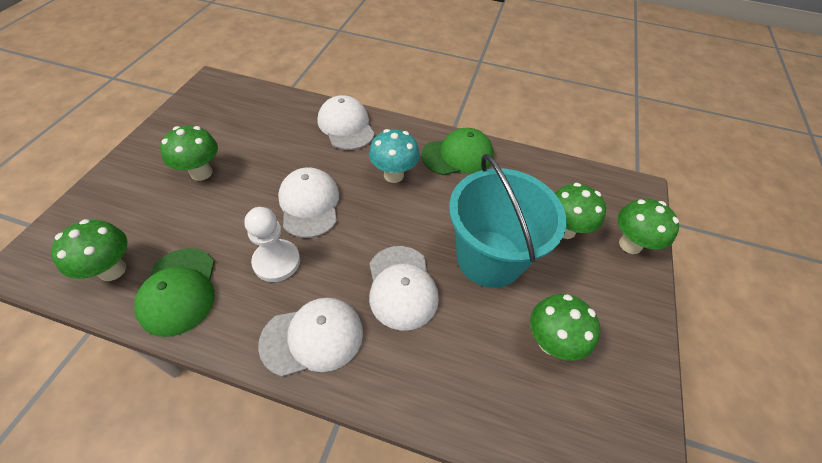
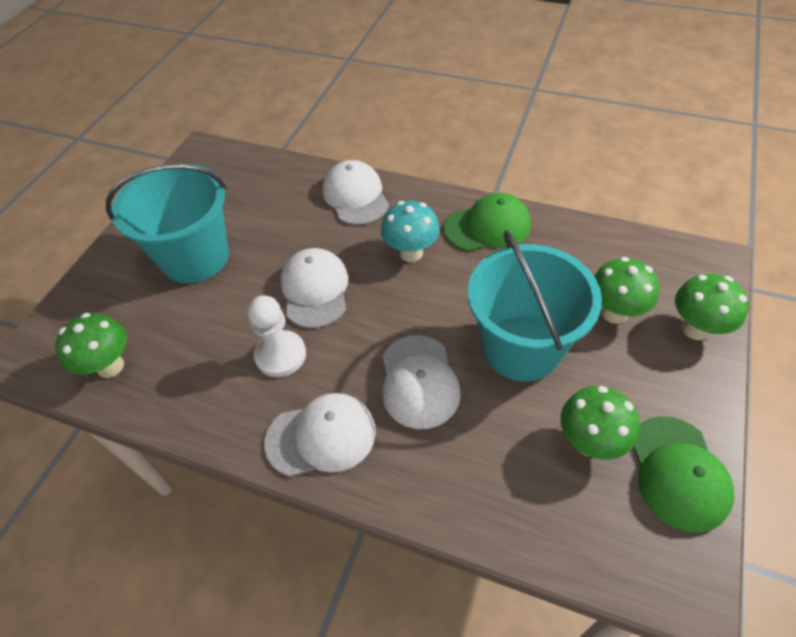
camera: 10 degrees right, 0 degrees up
green cap [134,248,215,337] -> green cap moved to [633,416,734,533]
green mushroom [160,126,218,181] -> turquoise bucket [106,164,229,284]

